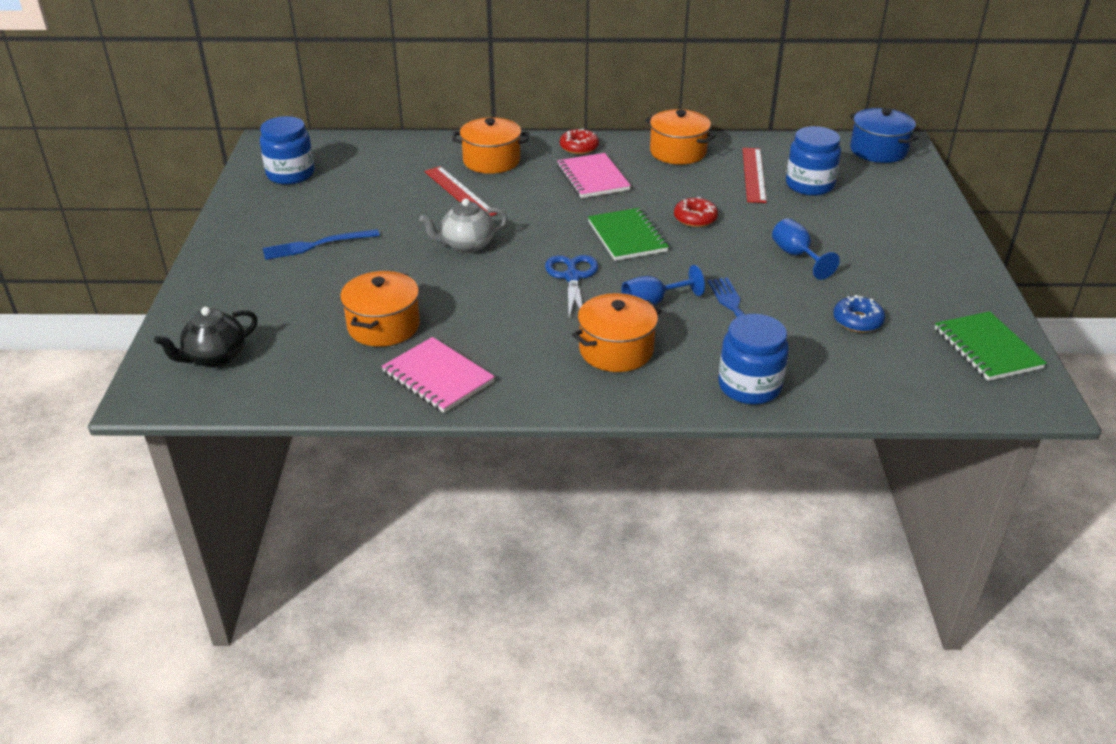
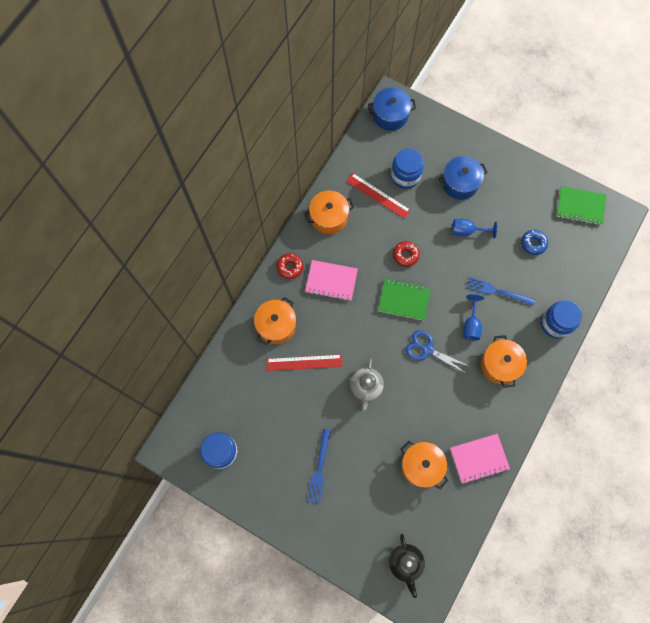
camera: 60 degrees left, 35 degrees up
none -> blue pot [439,156,488,200]

